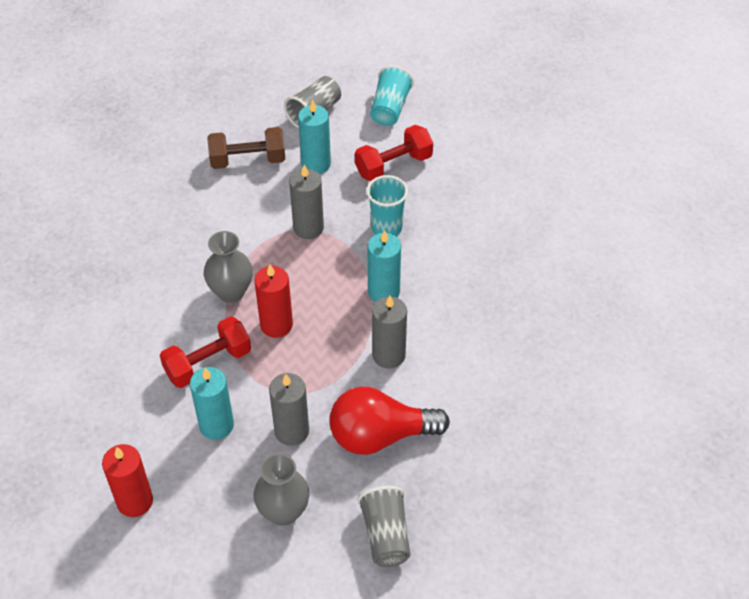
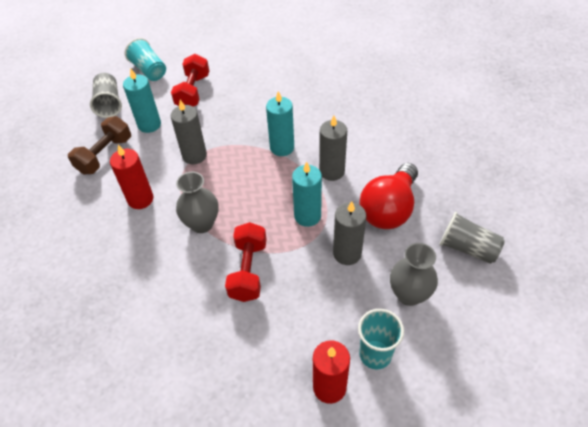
camera: 50 degrees left, 0 degrees up
turquoise candle [190,367,234,440] -> turquoise candle moved to [292,162,322,227]
red candle [254,264,293,338] -> red candle moved to [110,145,154,209]
turquoise cup [367,175,408,236] -> turquoise cup moved to [358,309,404,369]

